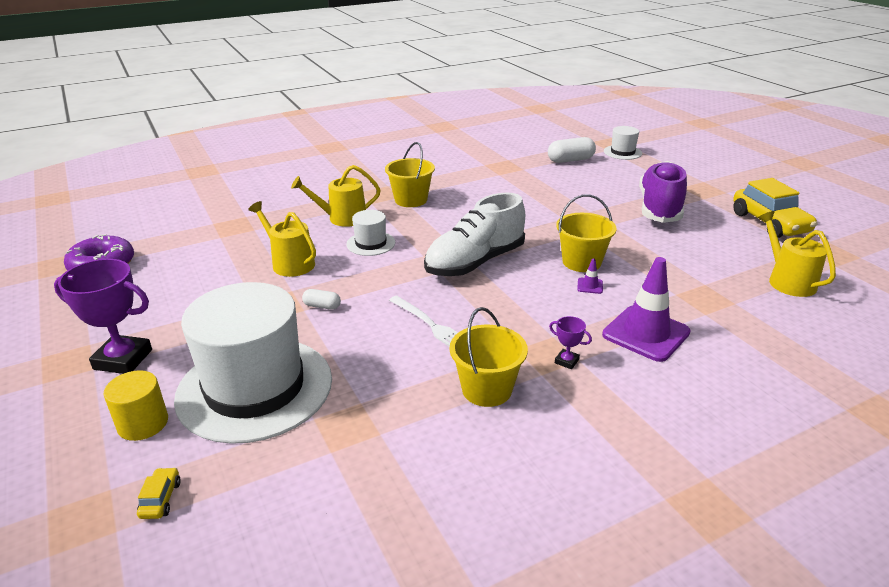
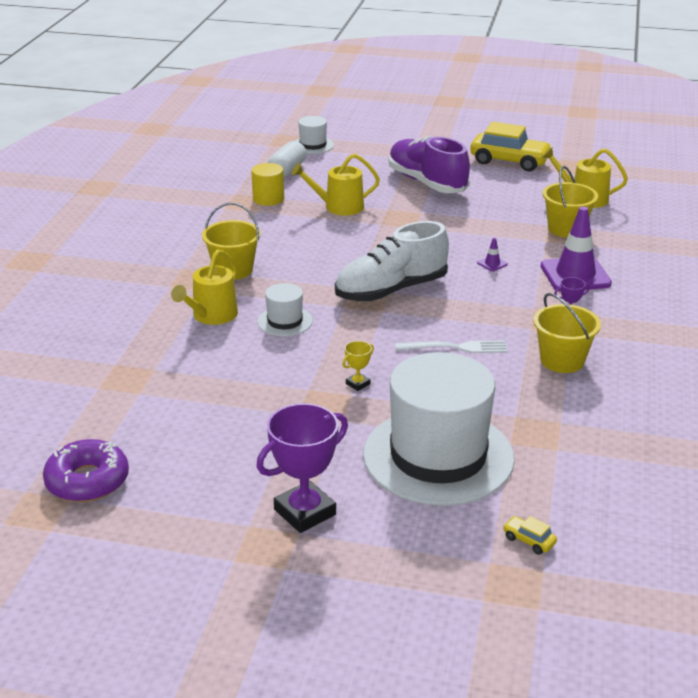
camera: 50 degrees left, 0 degrees up
yellow cylinder [104,370,168,441] -> yellow cylinder moved to [251,163,284,206]
yellow watering can [248,201,316,277] -> yellow watering can moved to [292,154,380,216]
white capsule [302,289,341,310] -> yellow trophy [342,341,374,391]
white shoe [424,192,525,276] -> white shoe turned 60 degrees clockwise [335,221,449,302]
yellow bucket [556,194,617,272] -> yellow bucket moved to [543,166,598,238]

